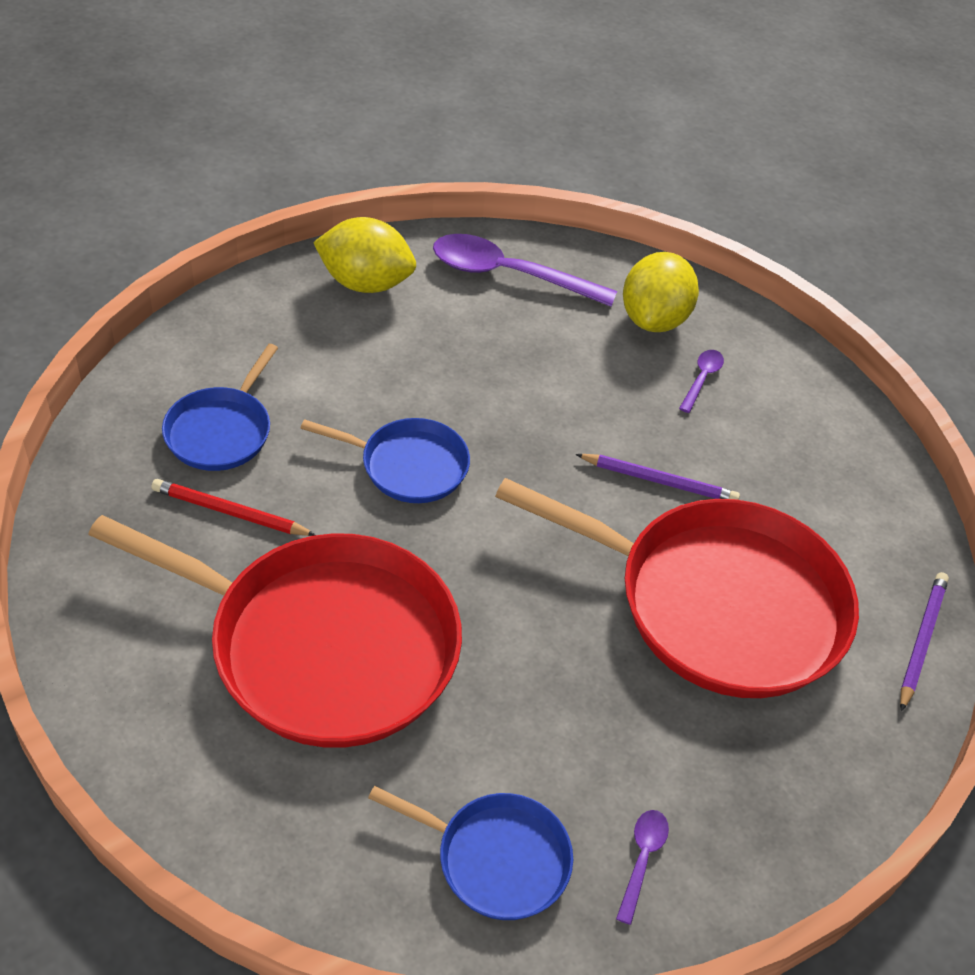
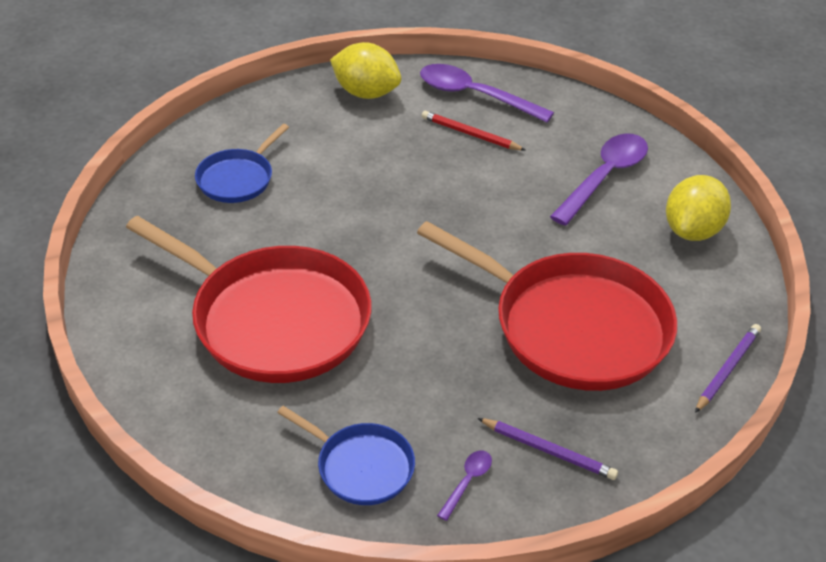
camera: 15 degrees right, 5 degrees down
red pencil [152,479,315,536] -> red pencil moved to [422,111,526,151]
blue pan [301,418,470,503] -> none
purple pencil [575,454,740,500] -> purple pencil moved to [478,418,618,480]
yellow lemon [623,252,699,332] -> yellow lemon moved to [666,175,731,241]
purple spoon [679,350,724,413] -> purple spoon [550,134,648,226], size x2.20

